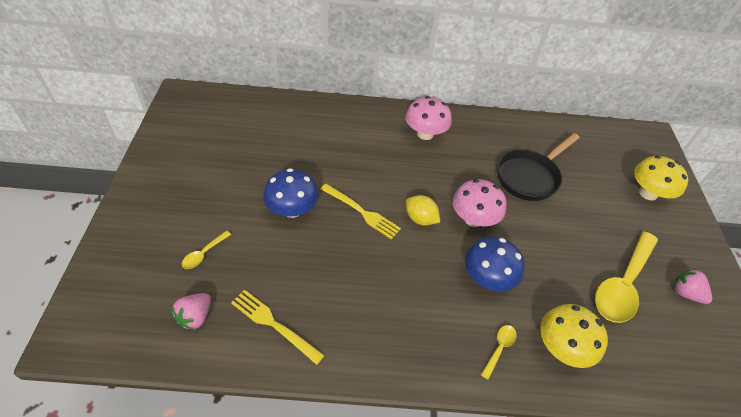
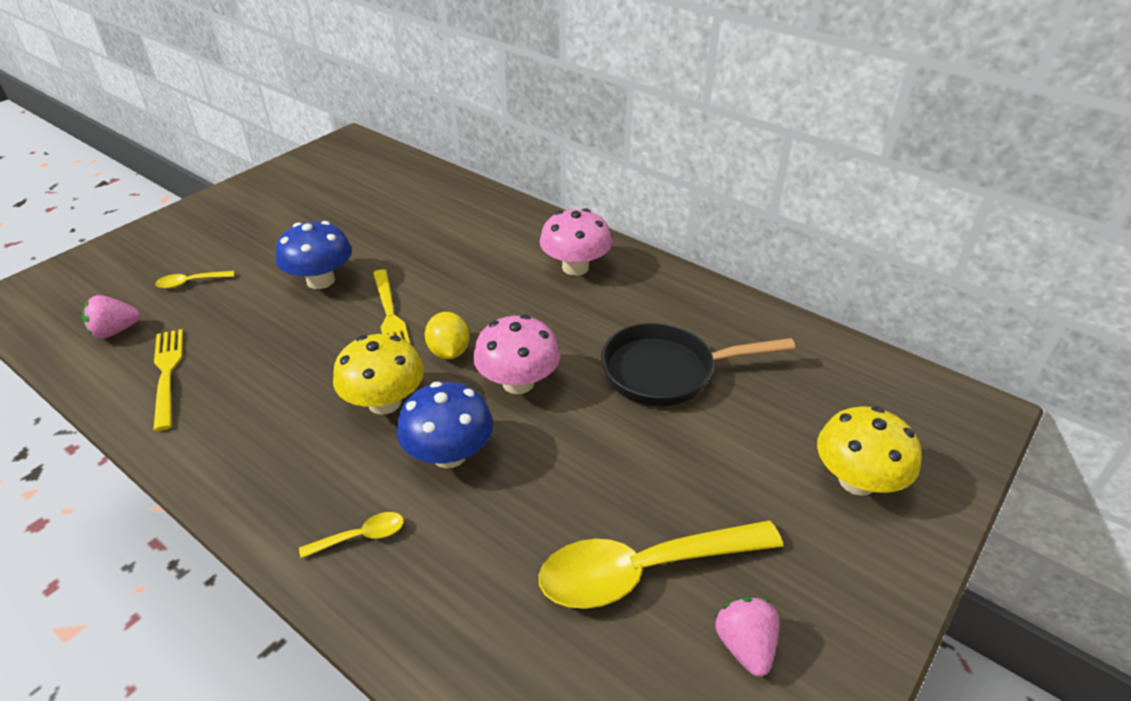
camera: 40 degrees right, 10 degrees down
yellow mushroom [540,304,608,368] -> yellow mushroom moved to [333,334,424,415]

